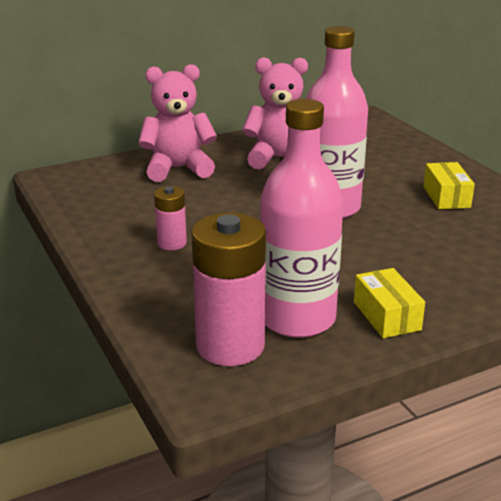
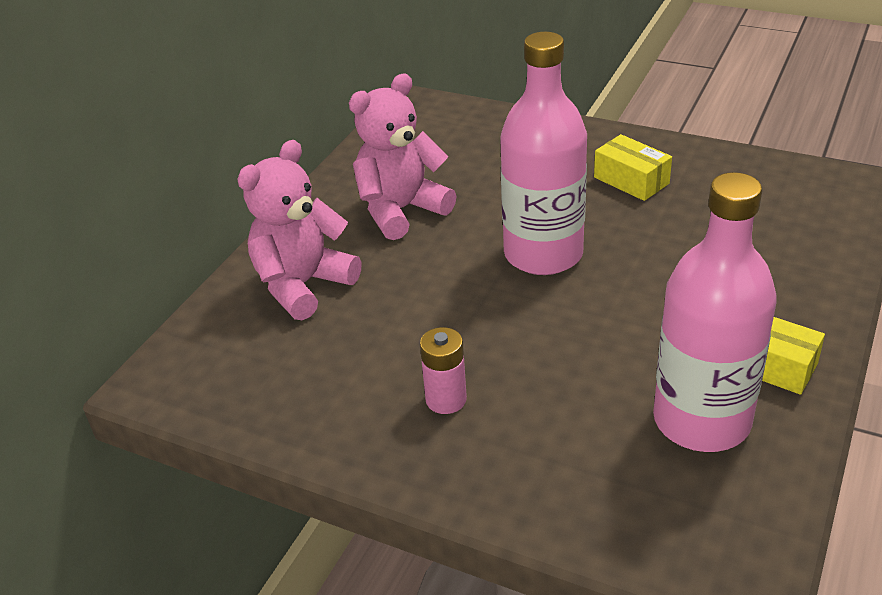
camera: 35 degrees left, 10 degrees up
pink battery [191,213,266,366] -> none

